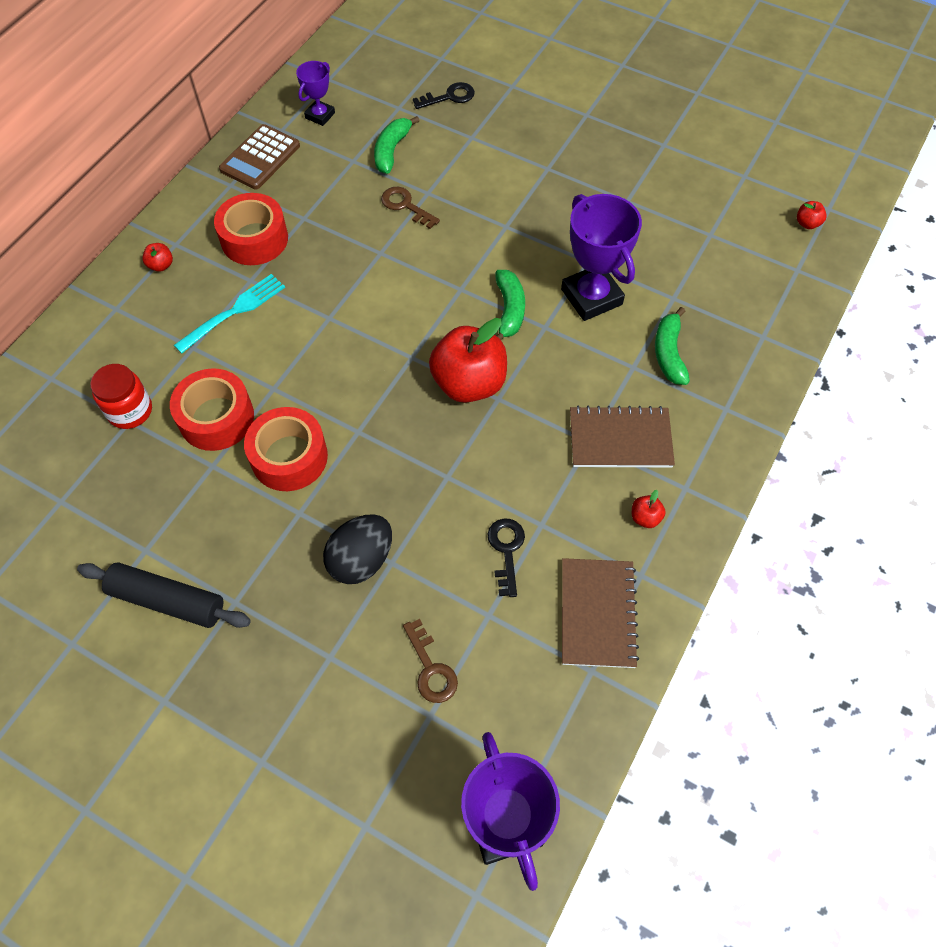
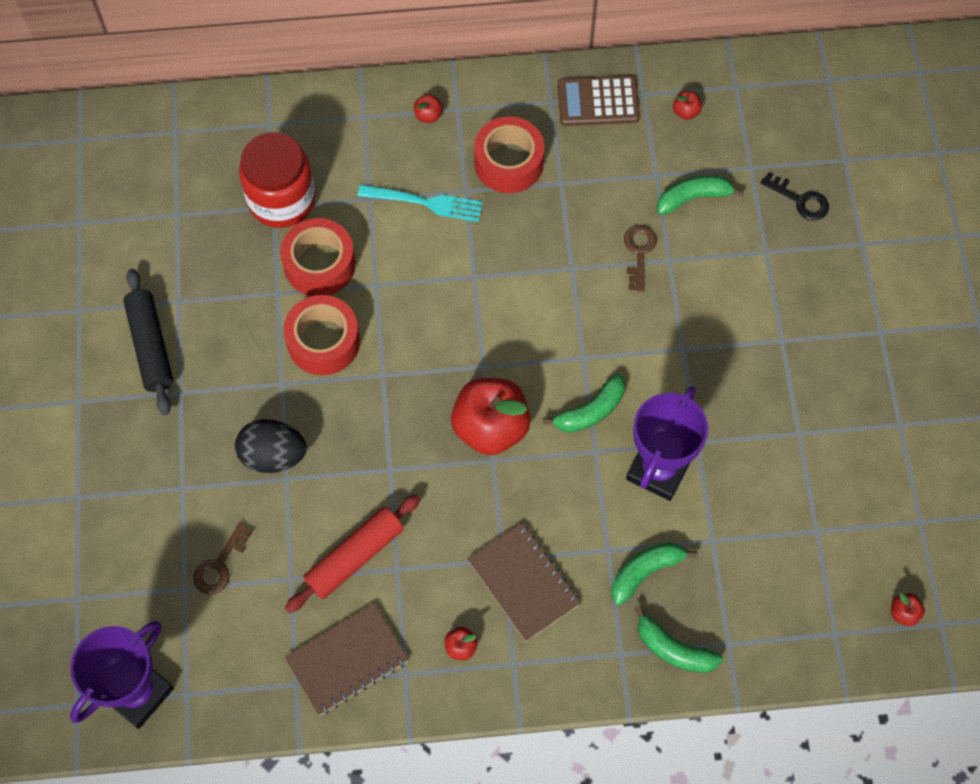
camera: 55 degrees right, 5 degrees up
red jar [90,364,152,429] -> red jar [239,132,316,228], size x1.58
purple trophy [296,61,335,126] -> red apple [673,91,702,120]
black key [488,518,525,597] -> red rolling pin [285,494,421,613]
none -> green banana [635,605,723,673]

